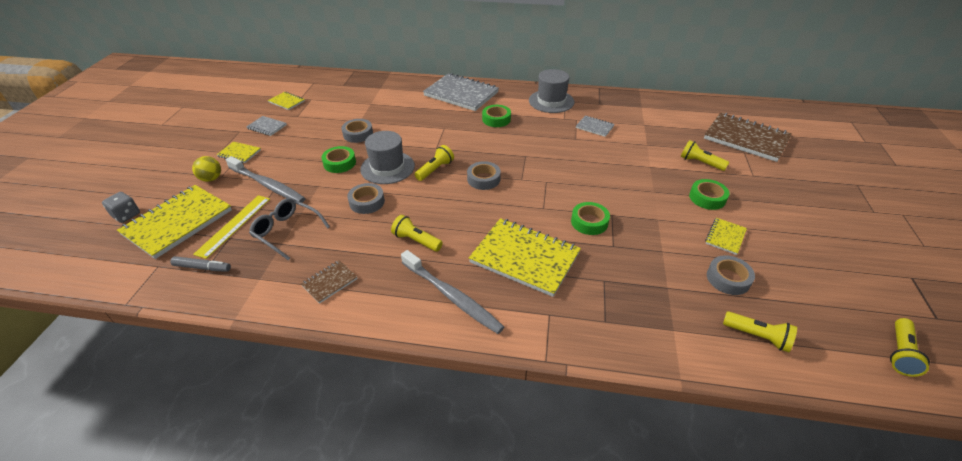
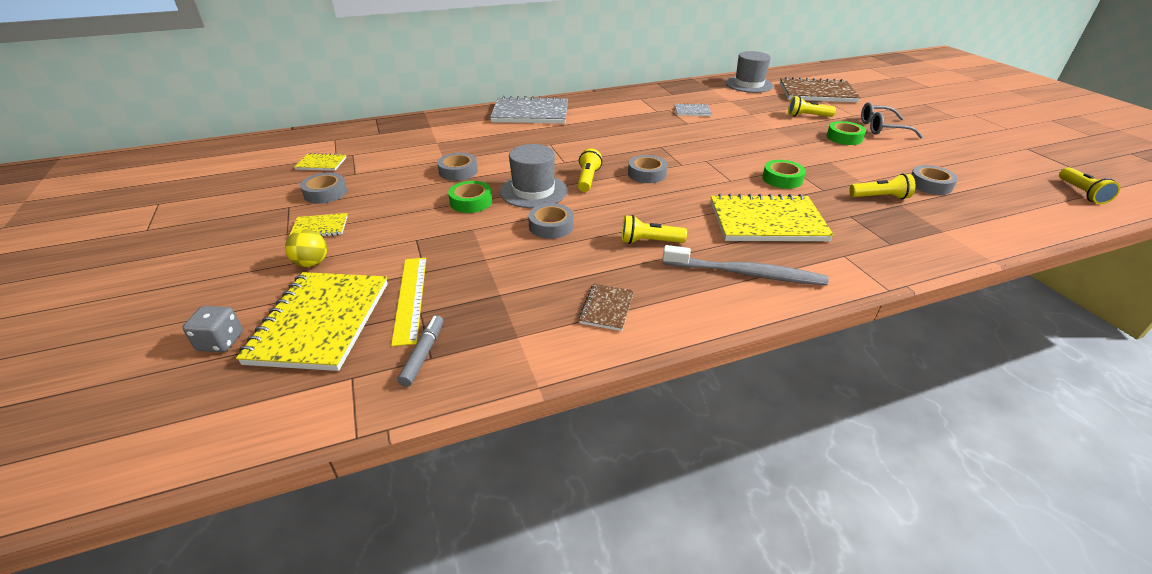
camera: 30 degrees left, 5 degrees down
grey marker [170,256,231,272] -> grey marker turned 60 degrees counterclockwise [397,315,443,387]
grey toothbrush [226,156,306,203] -> none
grey notebook [246,116,287,136] -> grey tape [300,173,347,204]
grey glasses [249,198,330,260] -> grey glasses moved to [861,102,923,138]
green tape [482,105,511,127] -> none
grey hat [529,69,574,113] -> grey hat moved to [725,51,773,93]
yellow notebook [705,218,747,255] -> none
yellow flashlight [723,311,797,352] -> yellow flashlight moved to [849,173,915,199]

